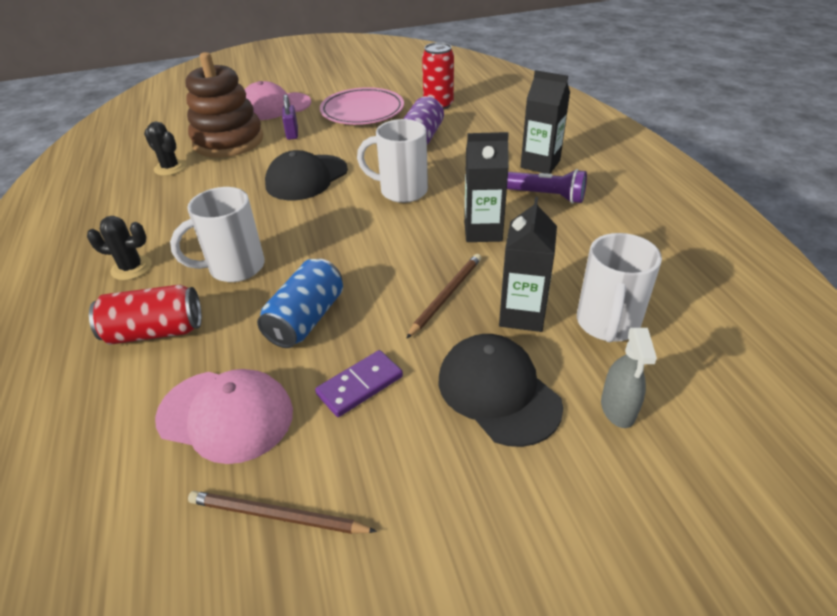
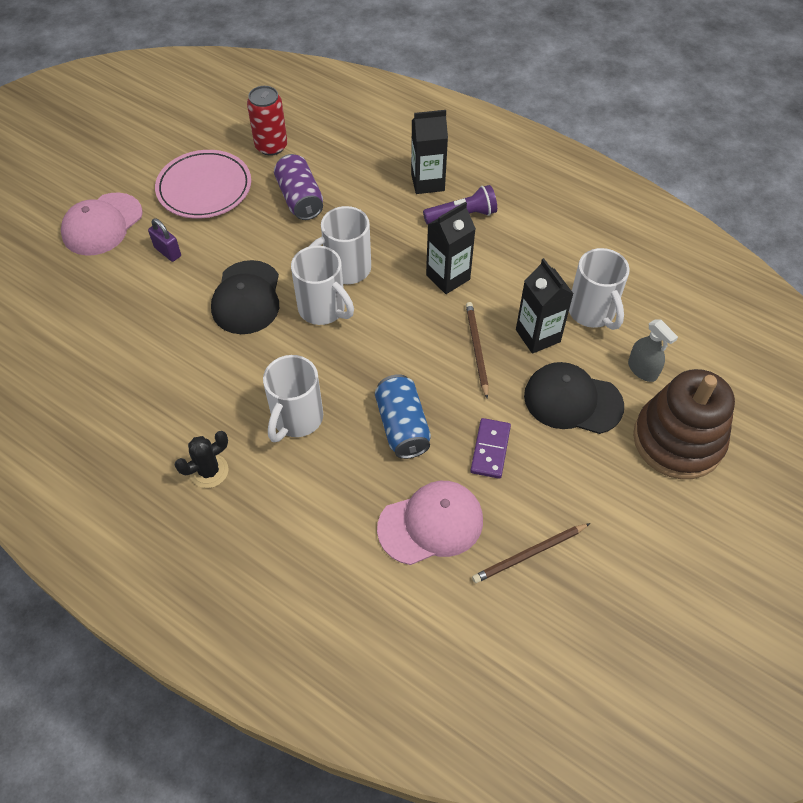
camera: 40 degrees left, 15 degrees up
red can [89,285,202,345] -> none
black cactus [144,122,186,176] -> none
brown stacking toy [185,52,263,158] -> brown stacking toy moved to [633,369,735,479]
none -> white mug [291,245,354,325]

